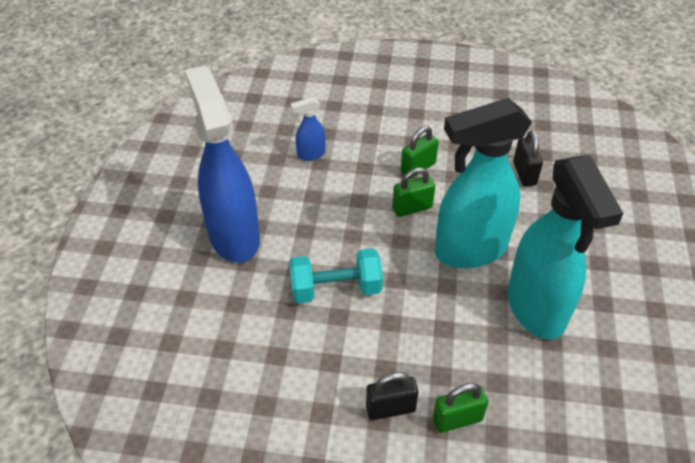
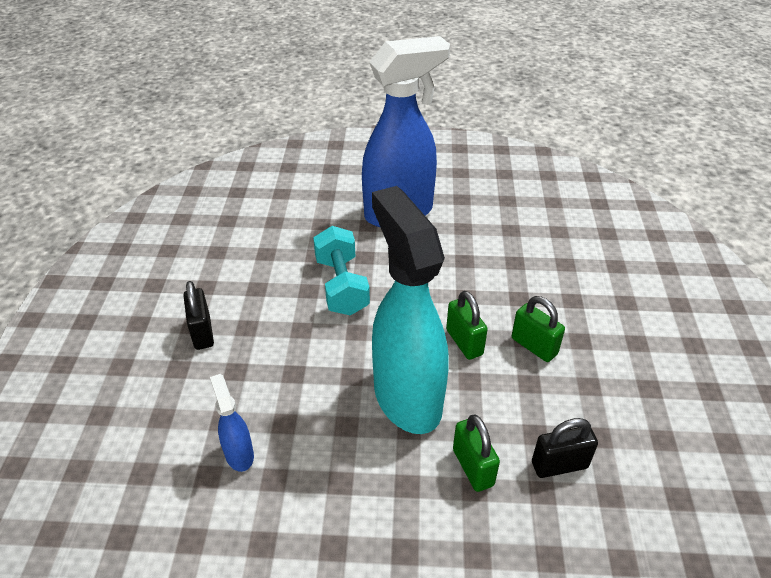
camera: 85 degrees right, 5 degrees down
blue spray bottle [291,97,326,161] -> blue spray bottle moved to [210,374,254,472]
green padlock [433,383,489,433] -> green padlock moved to [453,414,500,492]
turquoise spray bottle [508,155,623,340] -> none

